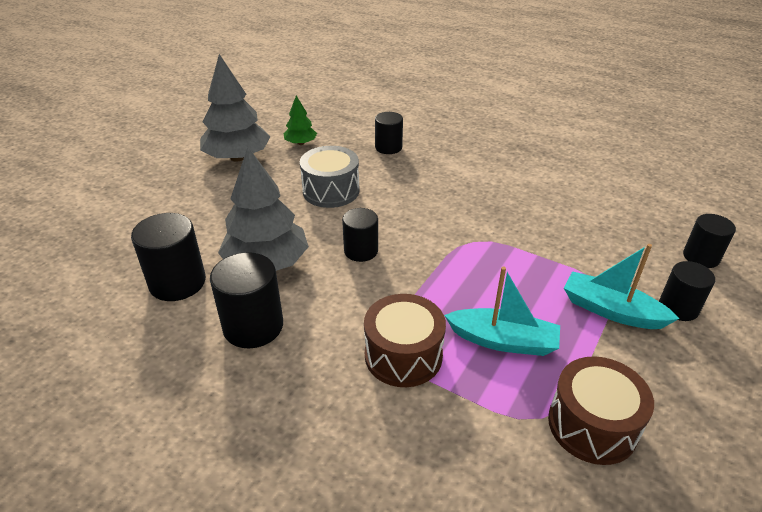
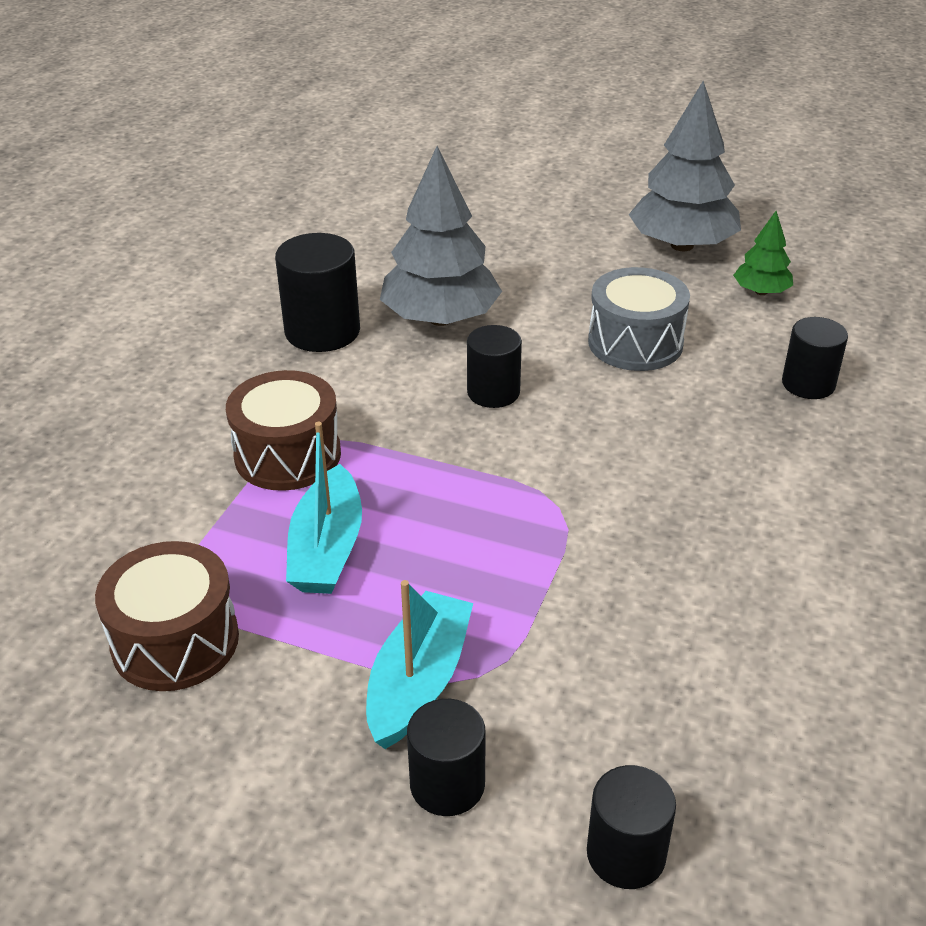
camera: 80 degrees right, 0 degrees up
black cylinder [131,213,206,301] -> none

